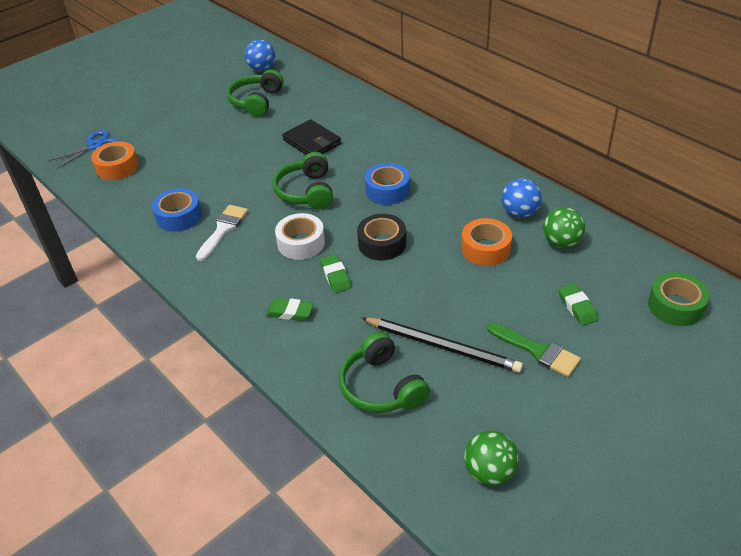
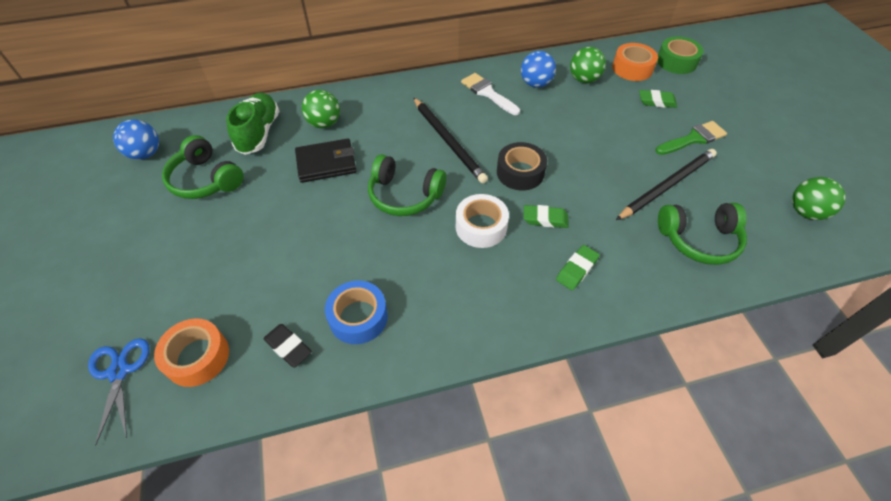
camera: 65 degrees left, 10 degrees up
white brush [196,205,248,261] -> white brush moved to [461,73,520,115]
blue tape [365,163,410,205] -> black pencil [413,97,488,184]
orange tape [461,218,512,266] -> orange tape moved to [612,43,658,81]
none -> green shoe [226,93,279,155]
none -> black eraser [263,324,312,368]
none -> green ball [302,90,340,128]

